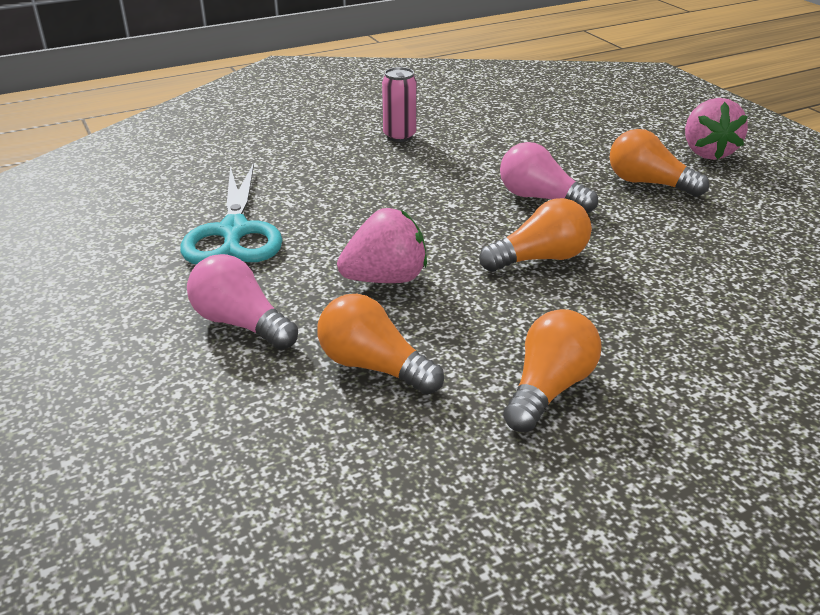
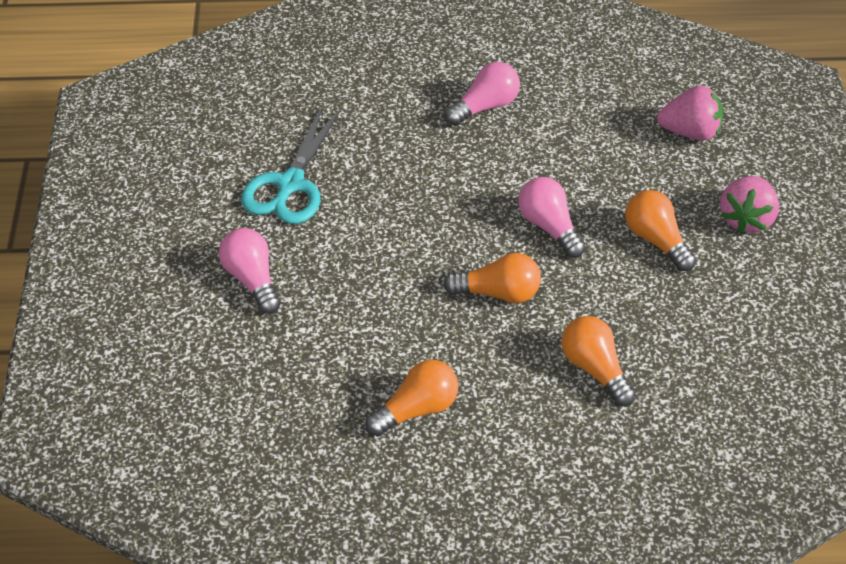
camera: 25 degrees right, 15 degrees up
orange light bulb [317,294,444,395] -> orange light bulb moved to [561,316,636,406]
pink strawberry [337,208,427,283] -> pink strawberry moved to [657,85,723,141]
pink can [382,67,417,142] -> pink light bulb [445,62,520,126]

